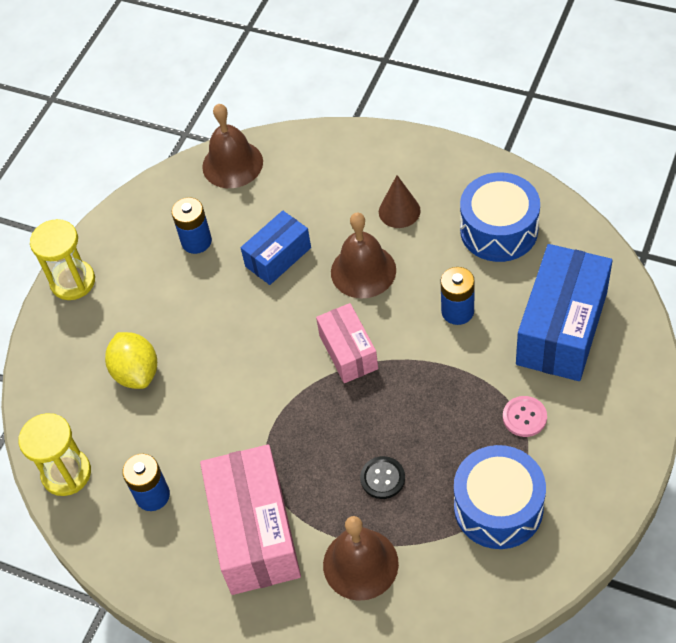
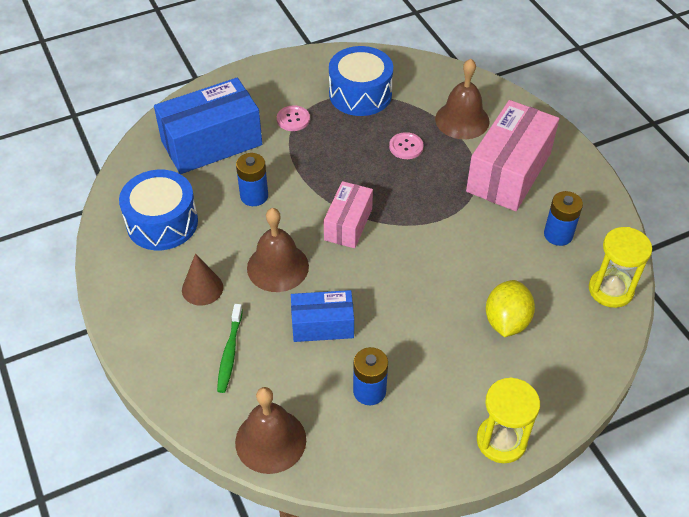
camera: 145 degrees left, 5 degrees down
black button [360,456,405,499] -> pink button [389,132,424,159]
none -> green toothbrush [217,304,243,393]

